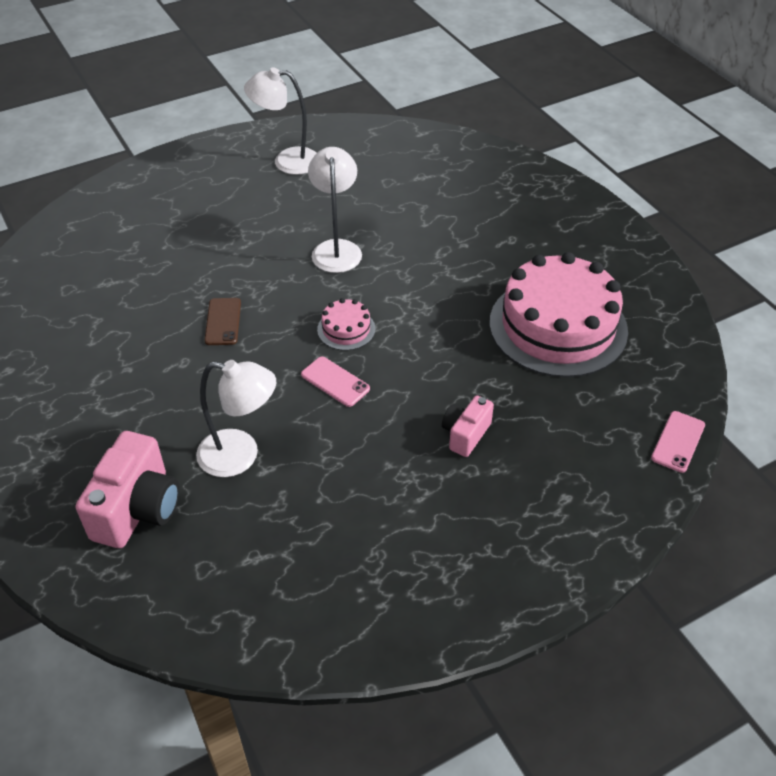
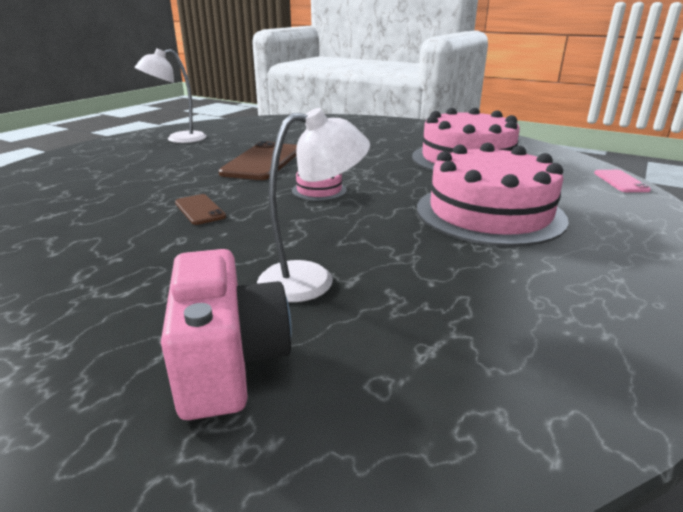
camera: 30 degrees left, 20 degrees down
pink phone [301,357,370,407] -> none
white lamp [308,147,362,273] -> brown phone [218,141,297,180]
pink camera [442,396,494,457] -> pink cake [417,143,569,247]

